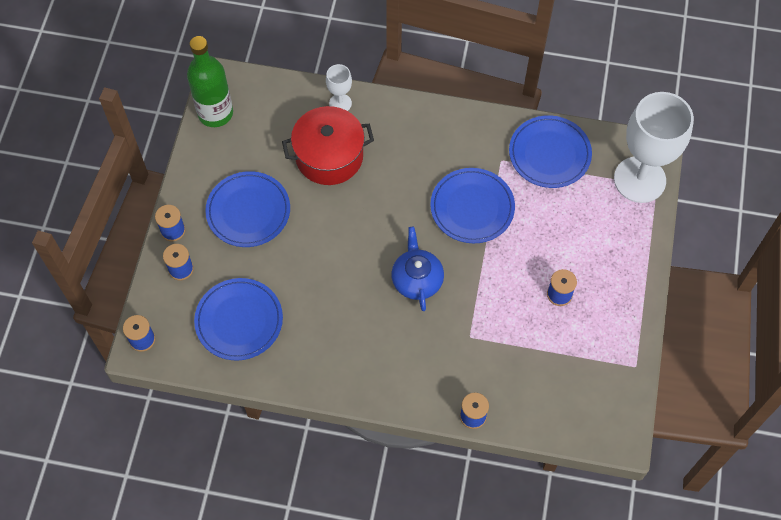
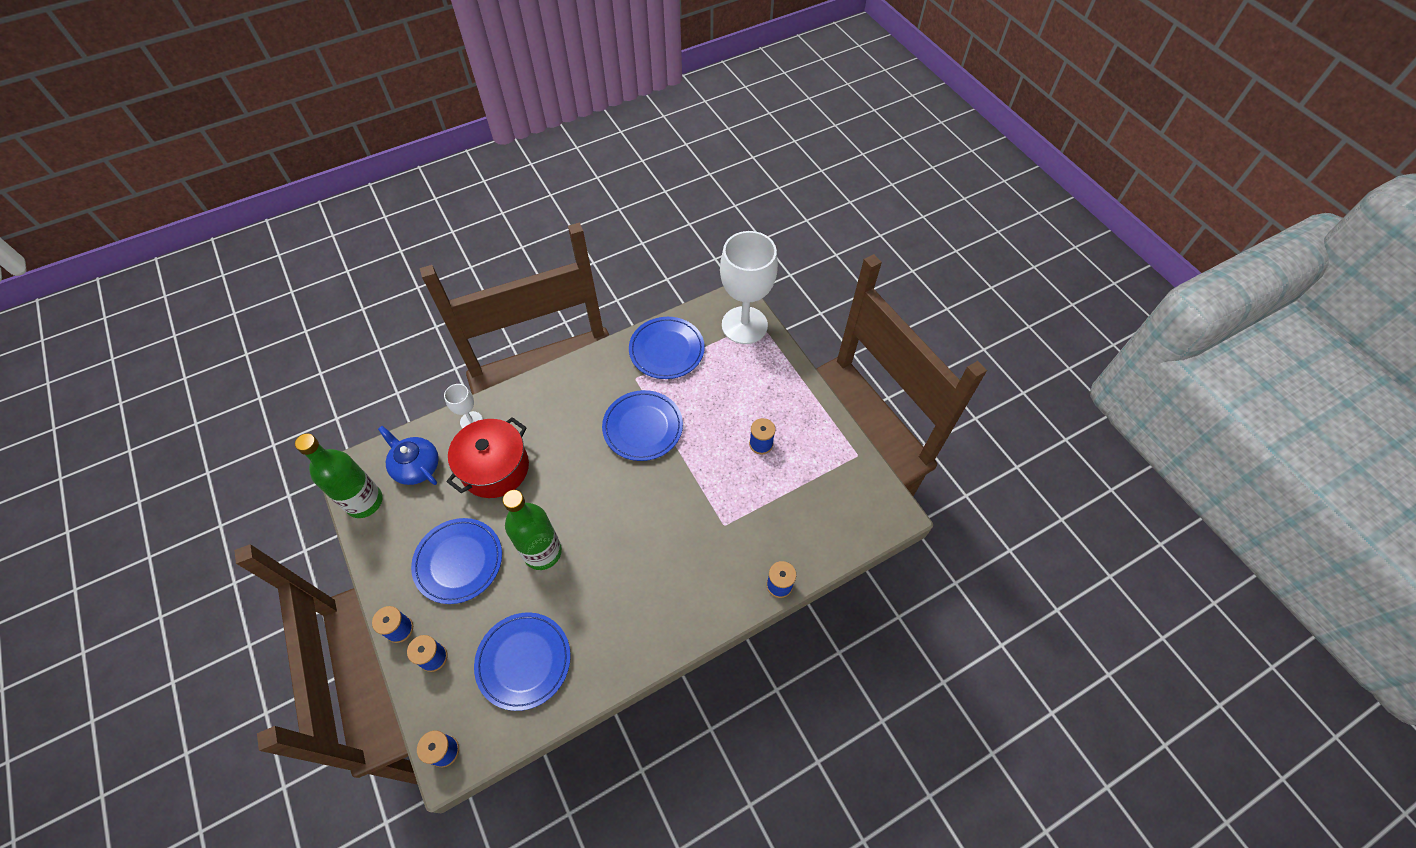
camera: 40 degrees left, 5 degrees down
blue teapot [391,227,444,311] -> blue teapot moved to [378,426,439,485]
none -> green bottle [503,490,562,570]

